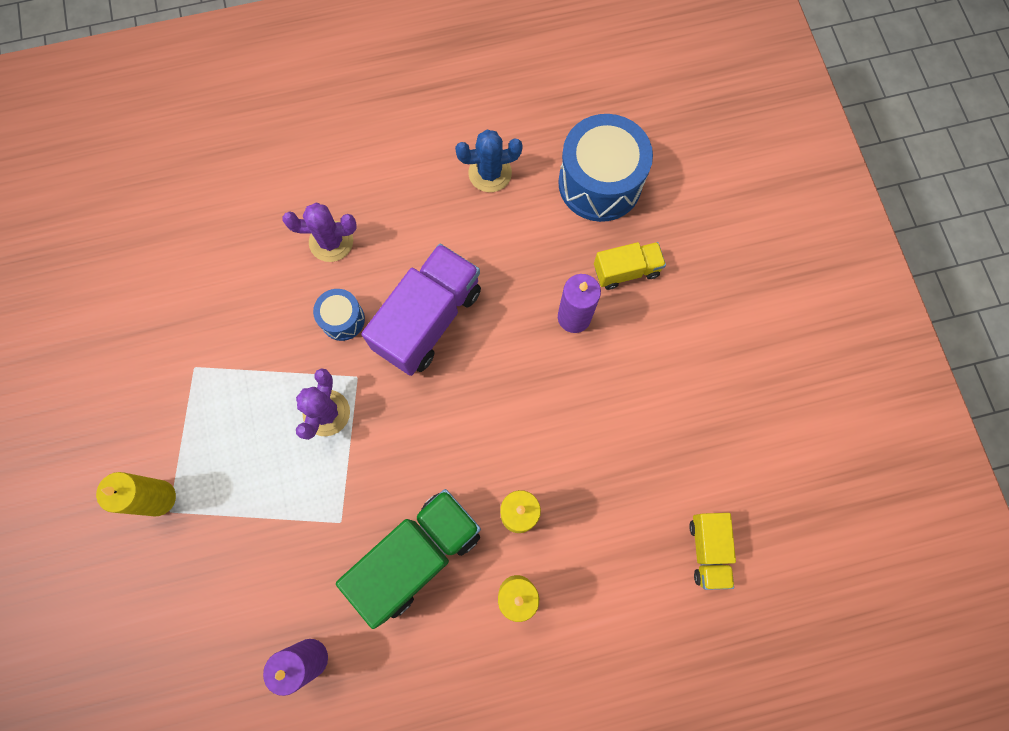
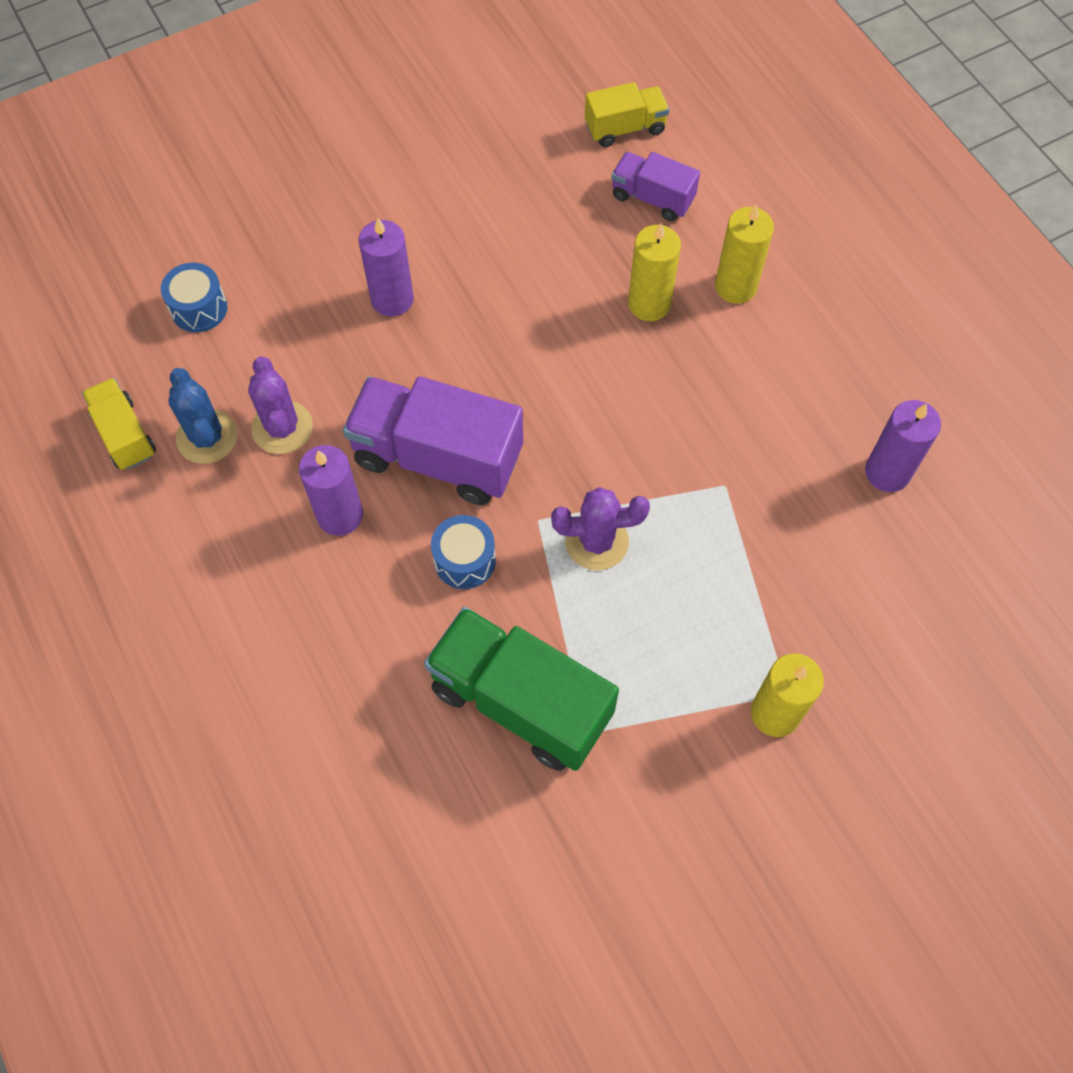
camera: 105 degrees left, 10 degrees down
purple cactus [282,202,356,262] -> purple cactus moved to [248,356,313,454]
green truck [336,489,481,629] -> green truck moved to [424,607,619,771]
blue drum [558,114,653,222] -> blue drum [161,263,227,332], size x0.50
yellow truck [594,242,666,290] -> yellow truck moved to [82,378,156,470]
none -> purple candle [299,445,363,536]
none -> purple truck [611,152,700,221]

